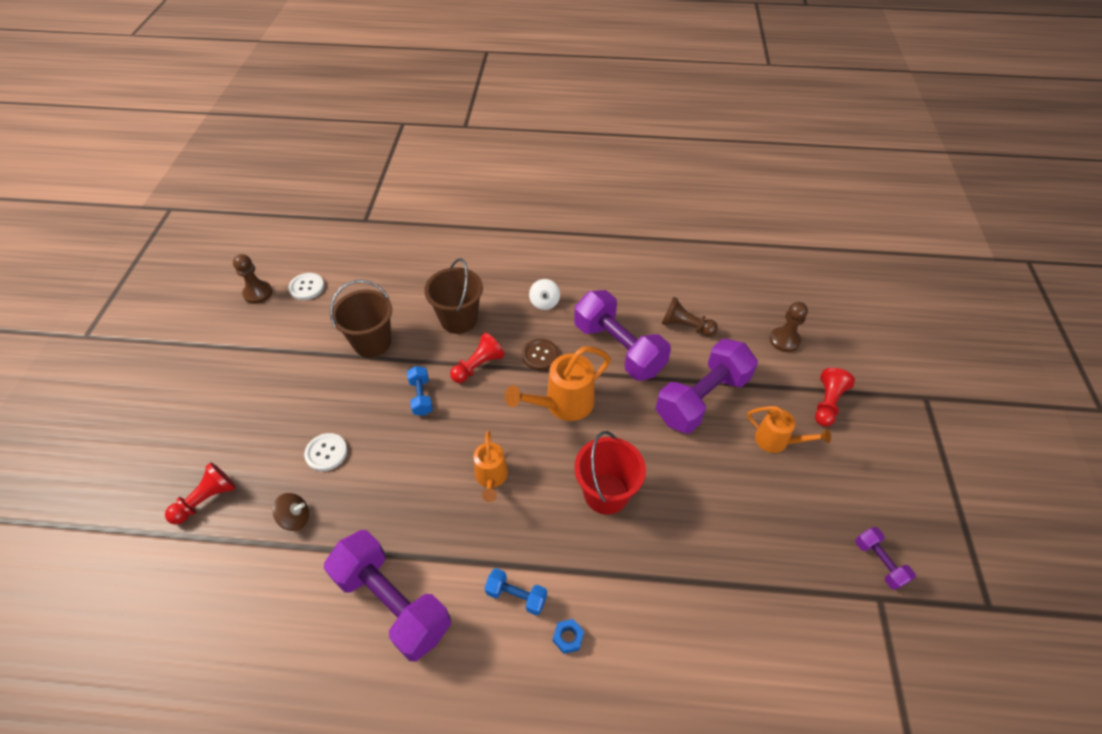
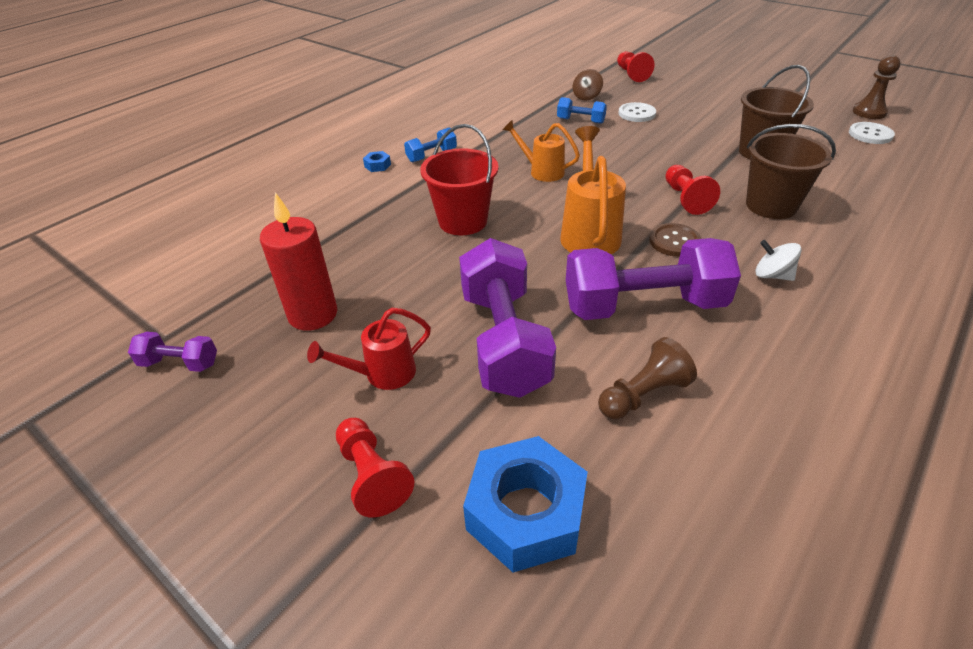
camera: 125 degrees right, 10 degrees down
purple dumbbell [324,530,451,661] -> none
blue dumbbell [407,366,433,416] -> blue dumbbell moved to [557,97,607,124]
orange watering can [747,406,831,453] -> red watering can [307,308,431,390]
brown pawn [770,302,808,352] -> blue nut [463,436,588,573]
none -> red candle [260,192,337,331]

